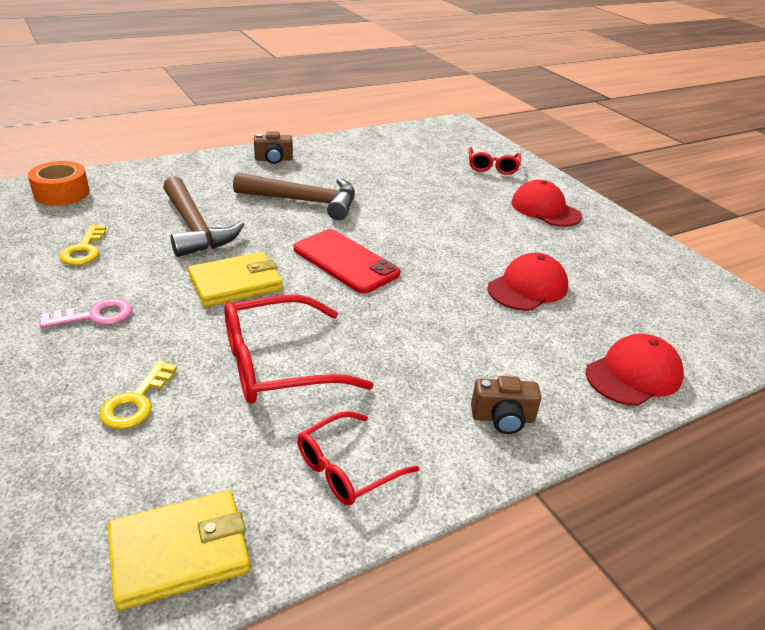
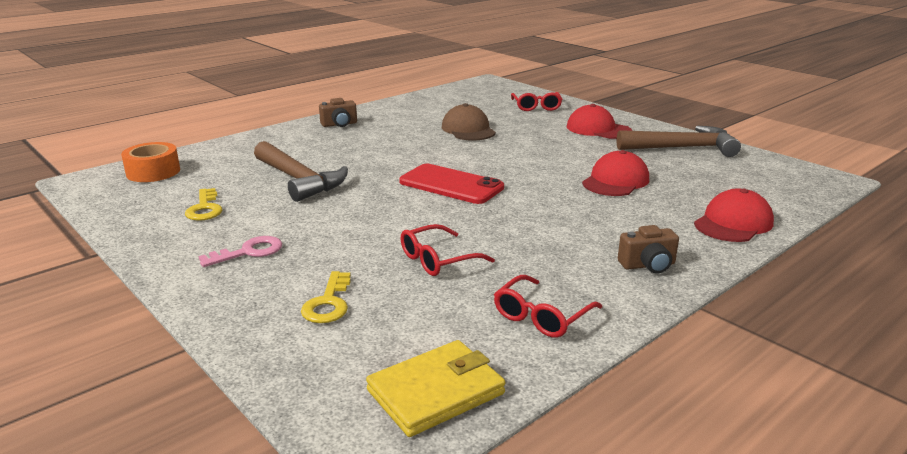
camera: 10 degrees left, 10 degrees down
yellow wallet [188,252,283,307] -> none
red glasses [224,295,374,404] -> red glasses [401,224,495,276], size x0.62
brown hammer [233,172,355,220] -> brown hammer moved to [616,126,741,157]
none -> brown cap [442,103,496,141]

